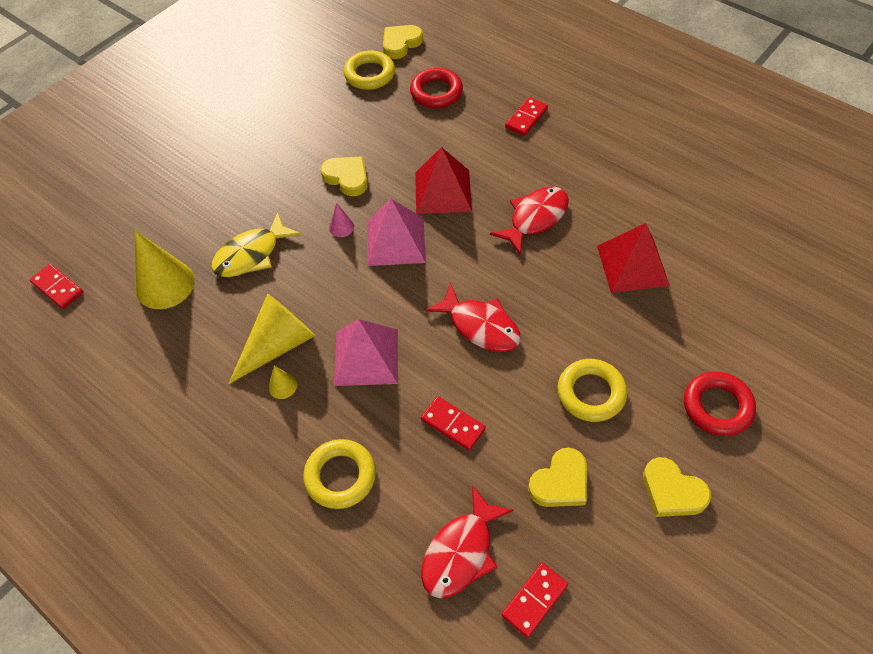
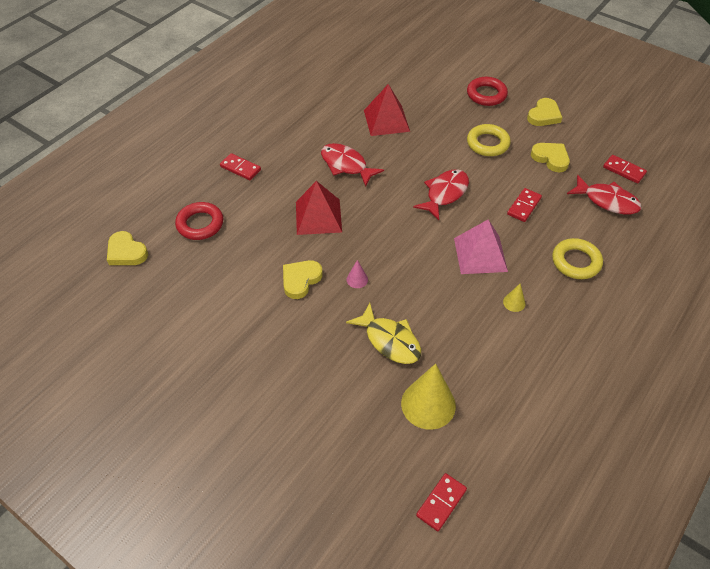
camera: 95 degrees left, 5 degrees down
yellow cone [229,294,315,384] -> none
yellow ring [343,51,395,90] -> none
pink pyramid [368,199,426,266] -> none

